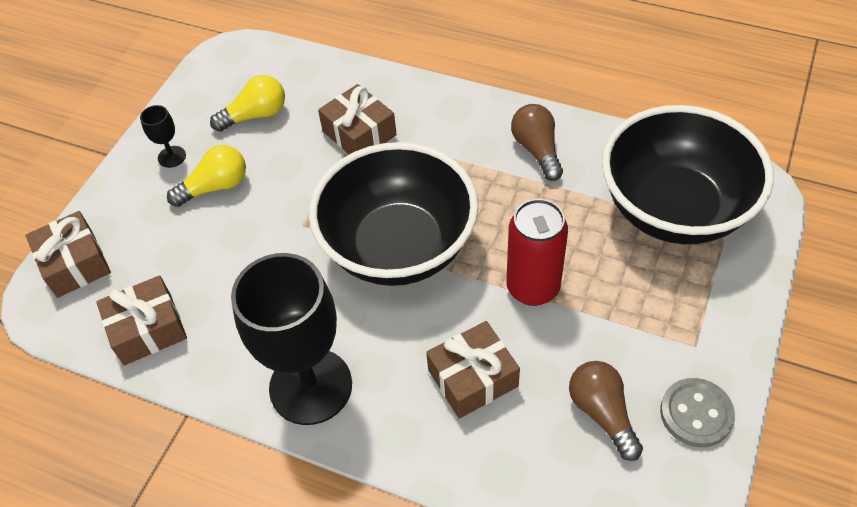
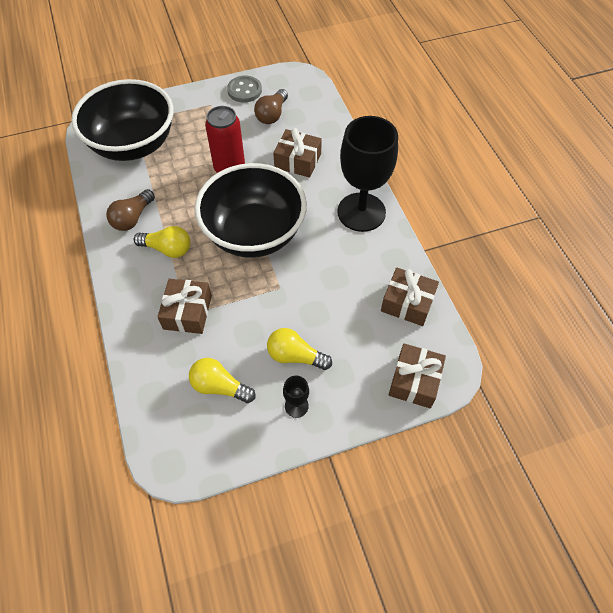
camera: 135 degrees left, 5 degrees up
none -> yellow light bulb [134,226,190,258]

